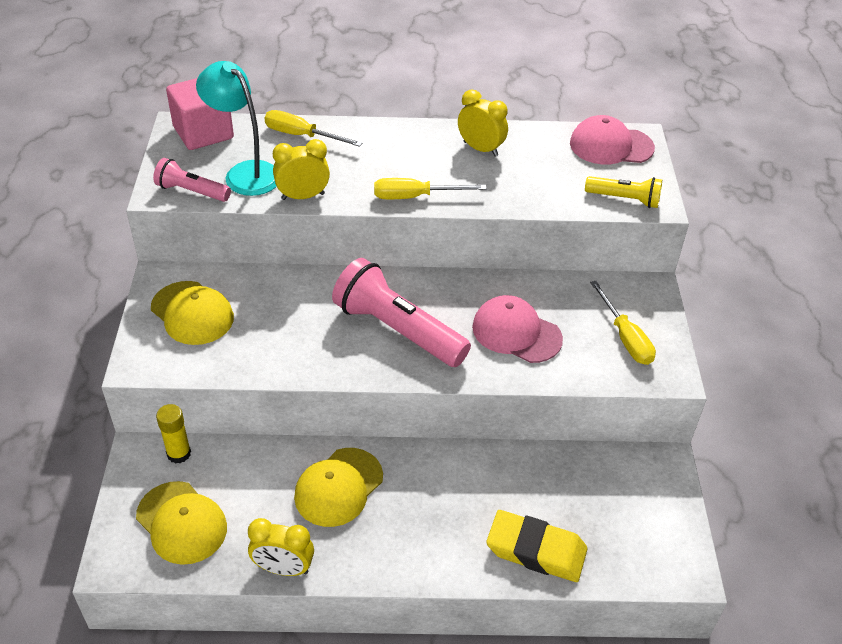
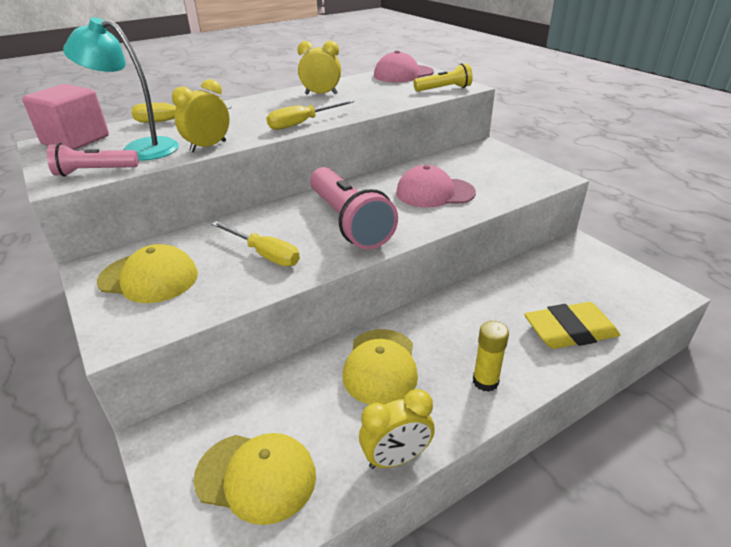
camera: 30 degrees left, 10 degrees down
yellow glue stick [156,404,191,464] -> yellow glue stick moved to [473,321,509,392]
pink flashlight [332,258,471,367] -> pink flashlight turned 120 degrees counterclockwise [310,167,398,249]
yellow screwdriver [590,281,656,365] -> yellow screwdriver moved to [211,221,300,266]

